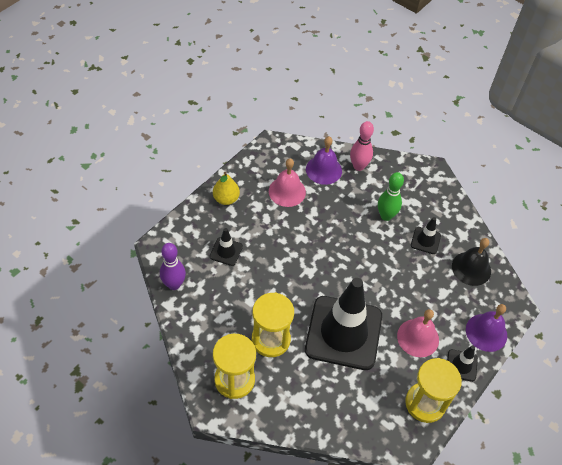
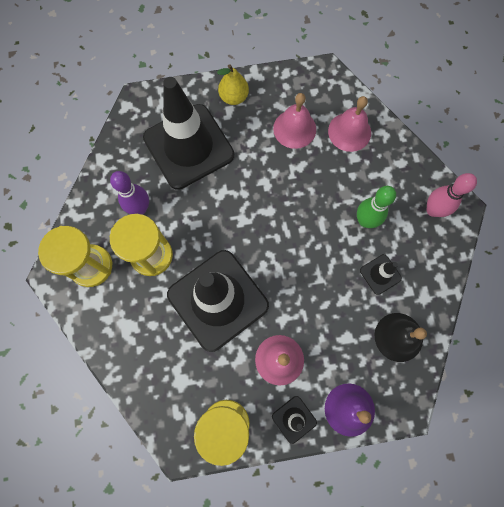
camera: 45 degrees right, 20 degrees up
purple bowling pin [160,243,186,290] -> purple bowling pin moved to [110,171,149,215]
black traffic cone [210,228,243,266] -> black traffic cone [143,77,234,190], size x2.41
purple bell [306,136,342,185] -> pink bell [328,96,371,152]
pink bowling pin [350,121,374,171] -> pink bowling pin moved to [427,173,477,217]

